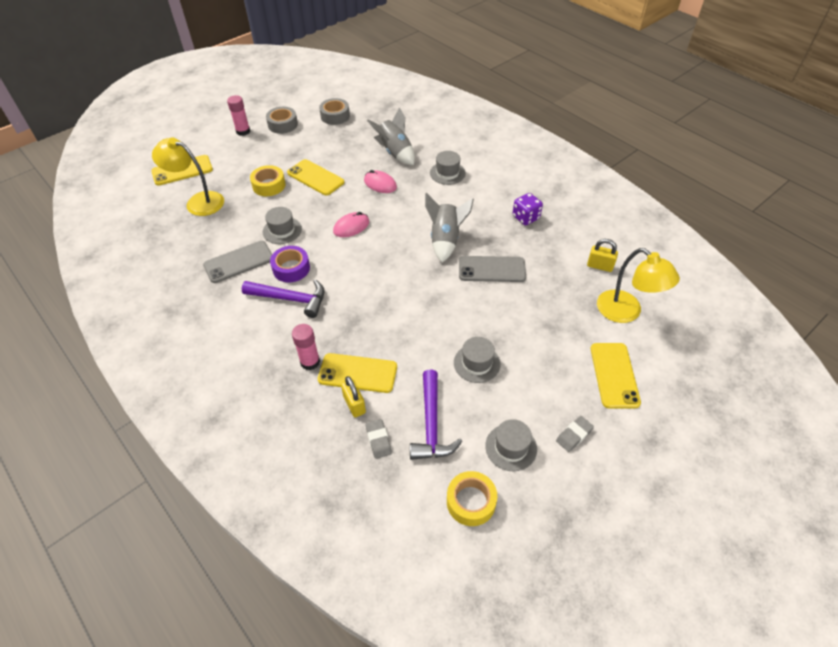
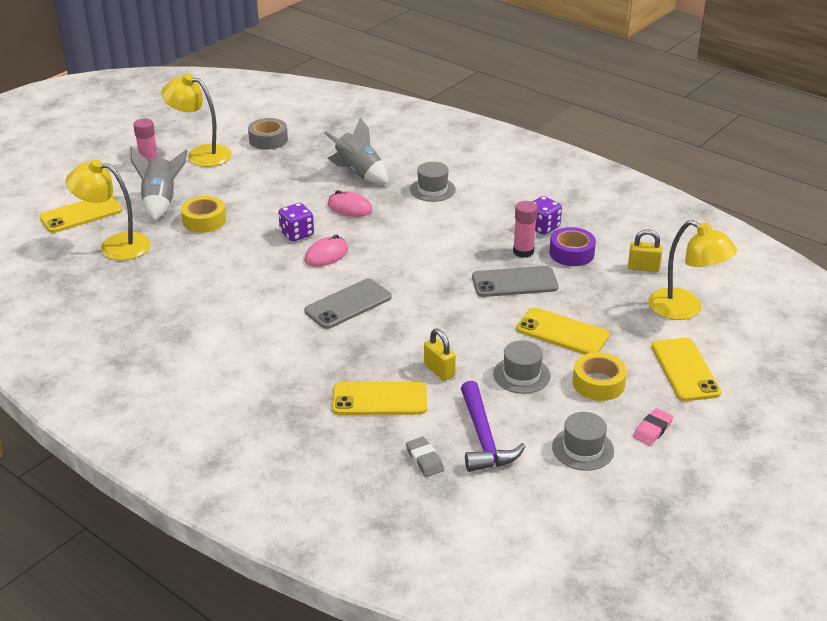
camera: 10 degrees left, 15 degrees down
grey phone [203,241,272,283] -> grey phone moved to [304,279,392,329]
purple hammer [242,279,324,318] -> none
grey hat [263,207,302,244] -> none
grey tape [266,107,298,134] -> yellow lamp [162,74,232,167]
purple tape [270,246,310,282] -> purple tape moved to [549,227,596,266]
yellow phone [287,159,344,195] -> yellow phone moved to [516,307,610,354]
pink glue stick [292,324,320,370] -> pink glue stick moved to [513,201,538,258]
yellow padlock [341,376,366,417] -> yellow padlock moved to [424,329,456,381]
grey rocket [425,193,474,262] -> grey rocket moved to [130,147,188,221]
yellow tape [447,471,497,526] -> yellow tape moved to [573,352,627,401]
grey eraser [556,416,594,452] -> pink eraser [633,408,673,446]
none -> purple dice [278,203,314,241]

